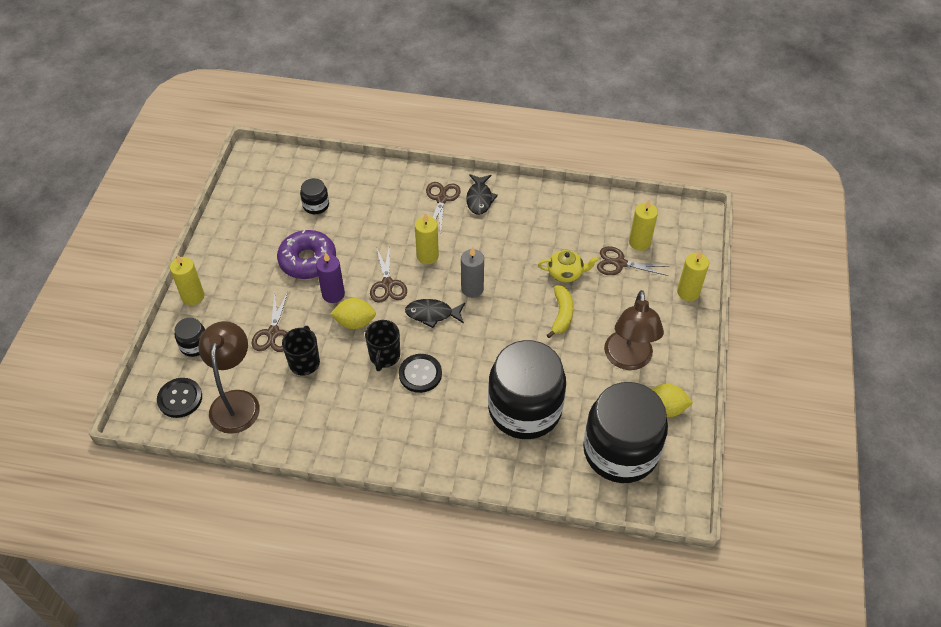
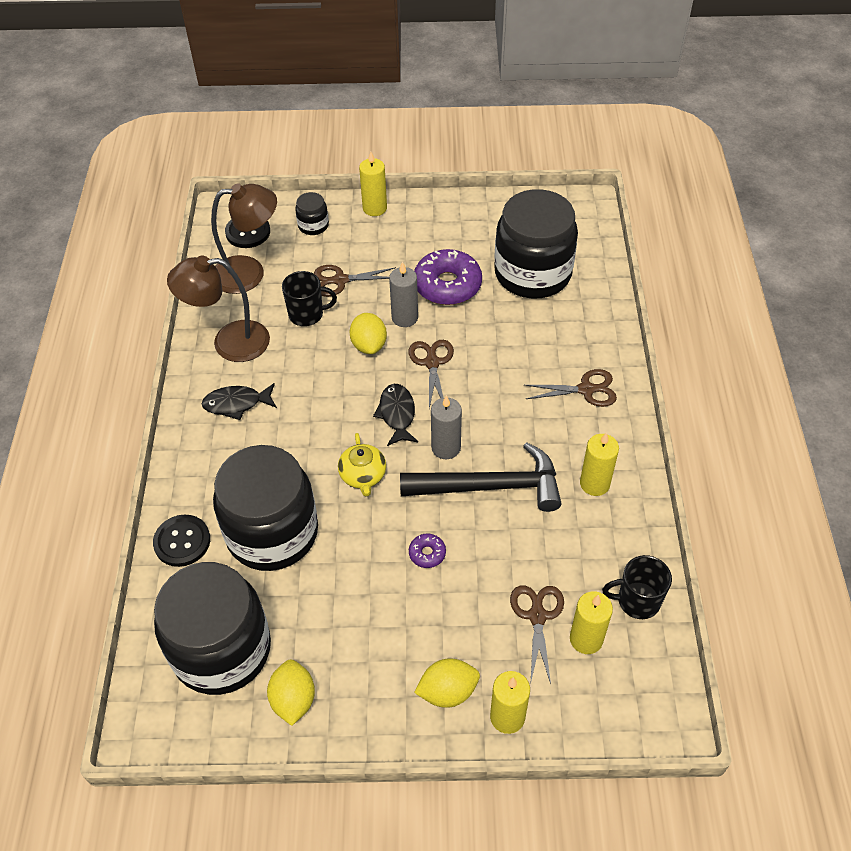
camera: 80 degrees right, 0 degrees up
black jar [300,178,329,214] -> black jar [494,189,578,299], size x2.40
purple candle [316,252,345,303] -> grey candle [389,262,418,327]
black mug [365,320,400,371] -> black mug moved to [602,555,672,619]
brown scissors [370,248,407,303] -> brown scissors turned 105 degrees clockwise [409,340,454,408]
black button [399,354,442,393] -> black button moved to [153,515,210,567]
yellow candle [415,213,439,264] -> yellow candle moved to [580,432,619,496]
black fish [466,174,498,215] -> black fish moved to [202,383,277,420]
yellow teapot [538,250,599,282] -> yellow teapot moved to [338,433,386,497]
yellow banana [547,285,574,338] -> purple donut [409,534,446,568]
brown lamp [604,290,664,370] -> brown lamp moved to [167,256,270,362]
none -> black hammer [400,442,561,512]
none -> yellow lemon [414,658,480,708]

